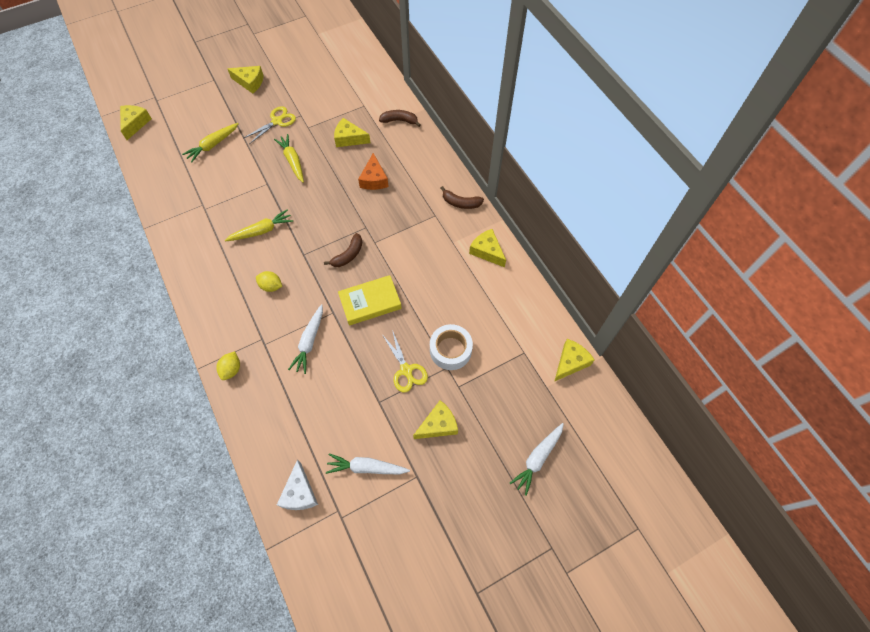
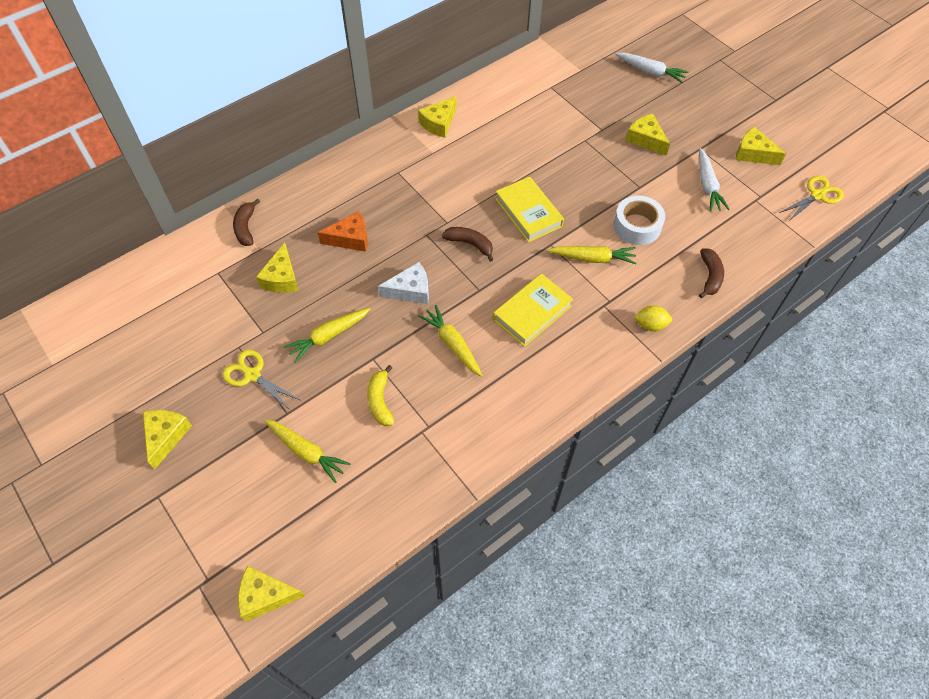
camera: 100 degrees left, 5 degrees down
yellow lemon [256,271,282,292] -> yellow book [493,273,573,347]
white cheese [277,460,318,510] -> white cheese moved to [378,262,429,304]
white carrot [288,304,323,374] -> yellow carrot [548,246,636,264]
yellow scissors [383,330,428,392] -> yellow scissors moved to [779,176,844,222]
white tape [430,324,473,370] -> white tape moved to [614,196,665,245]
brown banana [441,186,484,209] -> brown banana moved to [699,248,724,298]
yellow cheese [554,339,595,382] -> yellow cheese moved to [735,127,786,165]
none -> yellow banana [367,365,394,426]

